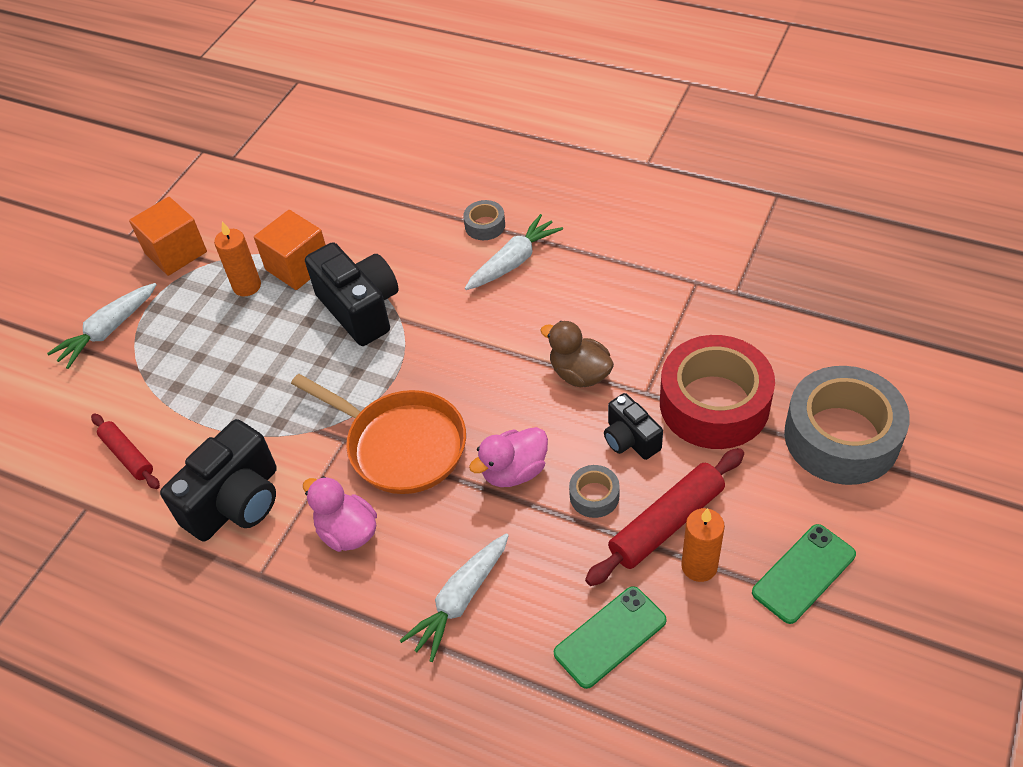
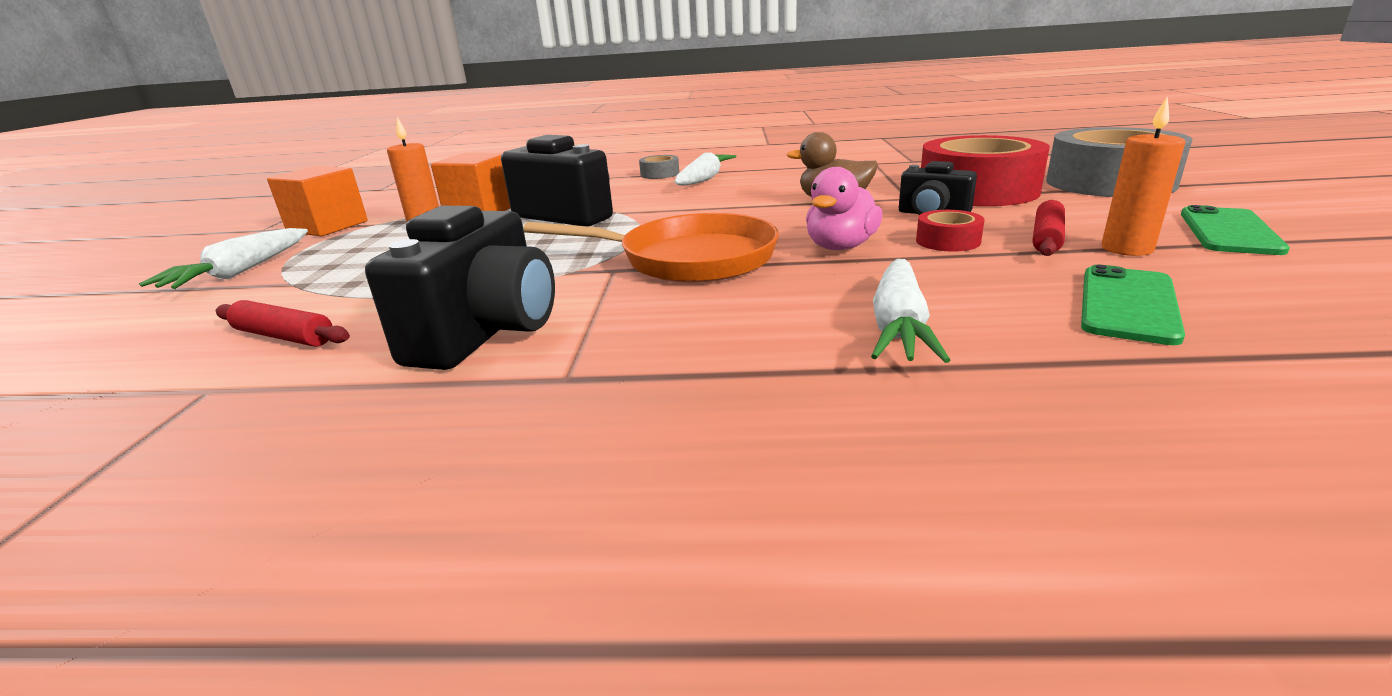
camera: 25 degrees left, 25 degrees down
pink duck [303,476,377,552] -> none
grey tape [569,465,620,518] -> red tape [916,210,984,252]
red rolling pin [585,448,744,586] -> red rolling pin [1033,200,1065,256], size x0.62

